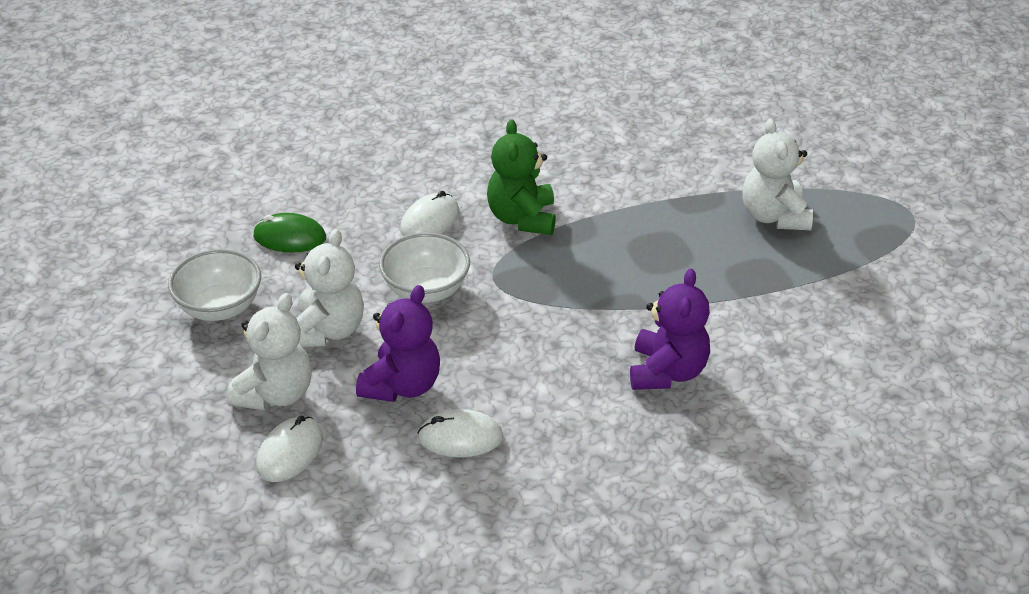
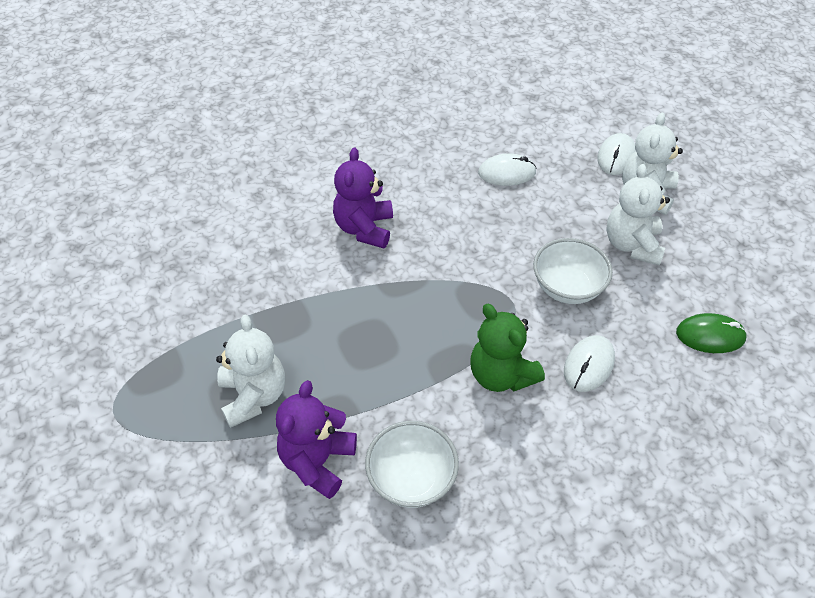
camera: 175 degrees right, 10 degrees up
white bowl [168,249,261,321] -> white bowl moved to [365,421,459,508]
purple teddy bear [356,285,440,402] -> purple teddy bear moved to [276,380,357,499]
green teddy bear [487,119,556,235] -> green teddy bear turned 150 degrees clockwise [470,304,545,392]

